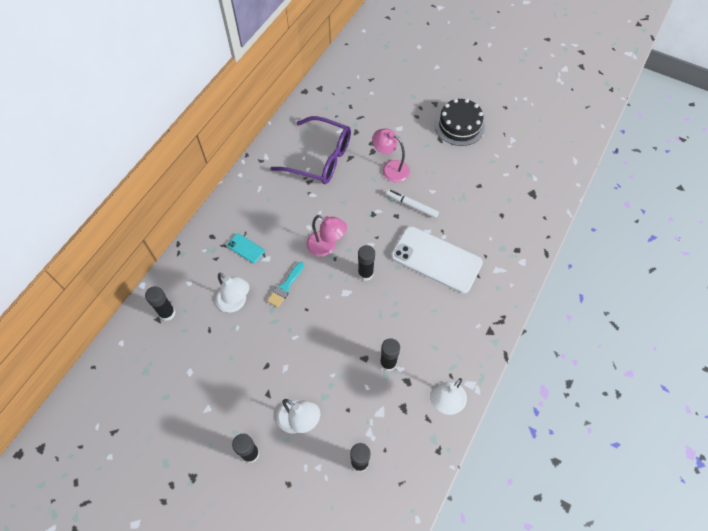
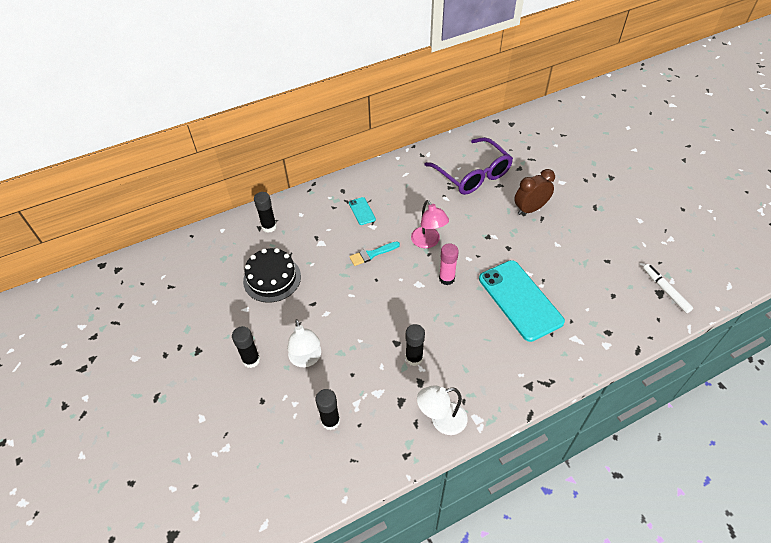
camera: 35 degrees right, 10 degrees down
white lamp [216,273,249,313] -> none
black glue stick [358,245,375,281] -> pink glue stick [439,243,459,285]
pink lamp [372,129,410,182] -> brown clock [514,169,555,215]
white marker [386,189,439,218] -> white marker moved to [643,264,693,313]
white phone [391,226,483,294] -> turquoise phone [479,260,565,342]
black cake [435,99,485,146] -> black cake moved to [243,248,301,303]

